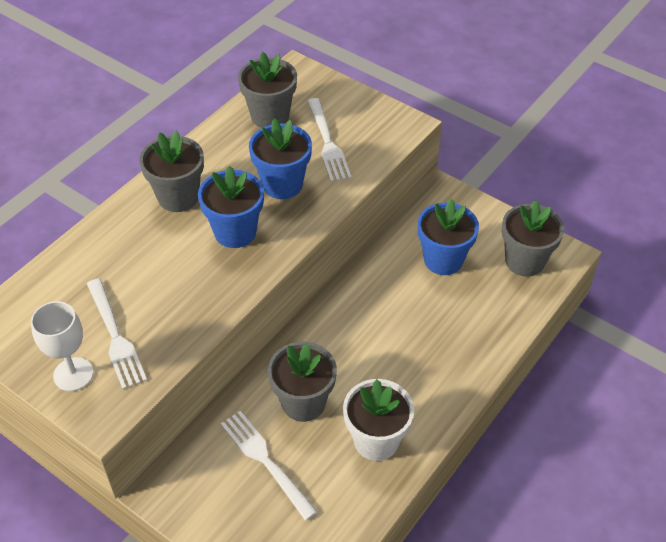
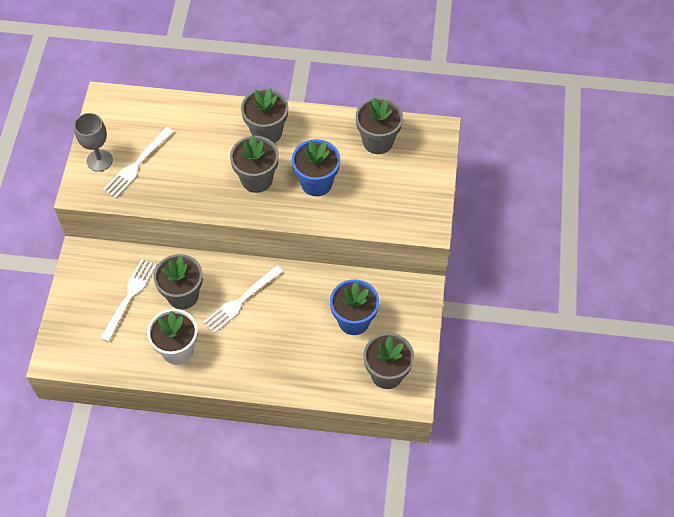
camera: 60 degrees right, 10 degrees up
white goblet [31,301,93,391] -> grey goblet [74,113,113,172]
blue flower pot [198,166,264,248] -> grey flower pot [230,135,279,193]
white fork [307,98,352,182] -> white fork moved to [203,265,283,334]

